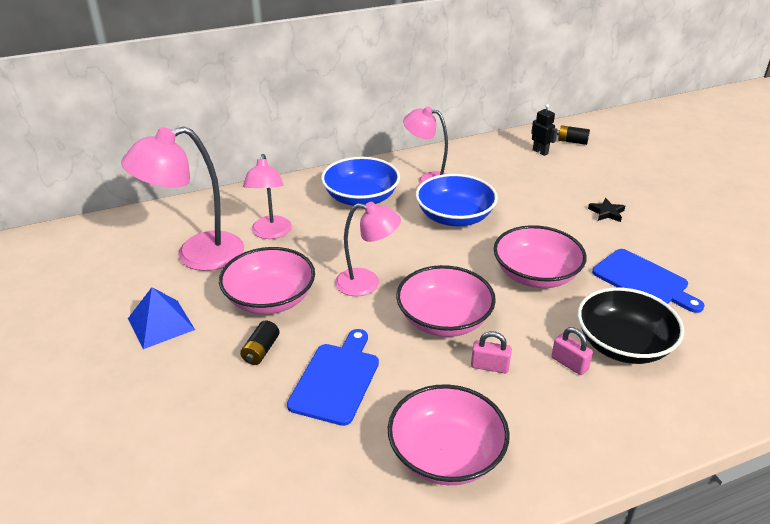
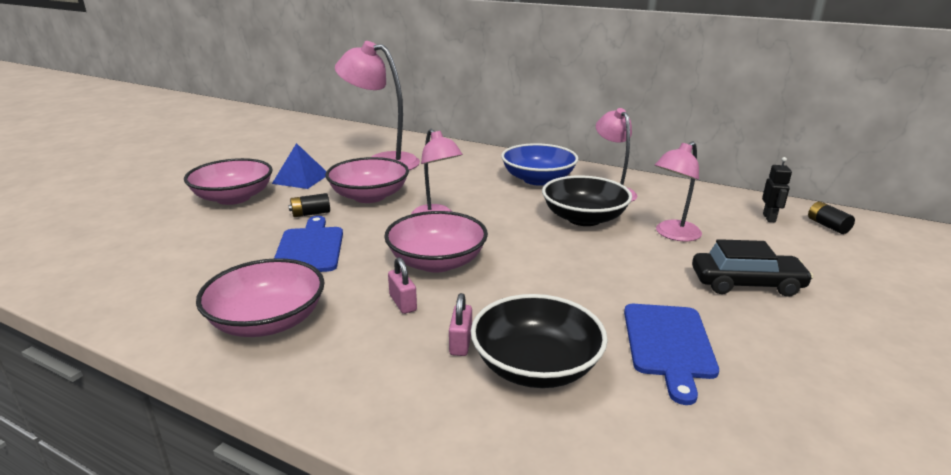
camera: 50 degrees right, 10 degrees down
pink lamp [243,154,292,239] -> pink lamp moved to [655,142,702,242]
blue cutting board [287,329,379,426] -> blue cutting board turned 75 degrees counterclockwise [274,216,343,272]
blue bowl [415,174,498,226] -> black bowl [542,175,632,226]
pink bowl [494,225,587,288] -> pink bowl moved to [184,158,273,205]
black star [588,198,625,222] -> black car [692,239,813,297]

